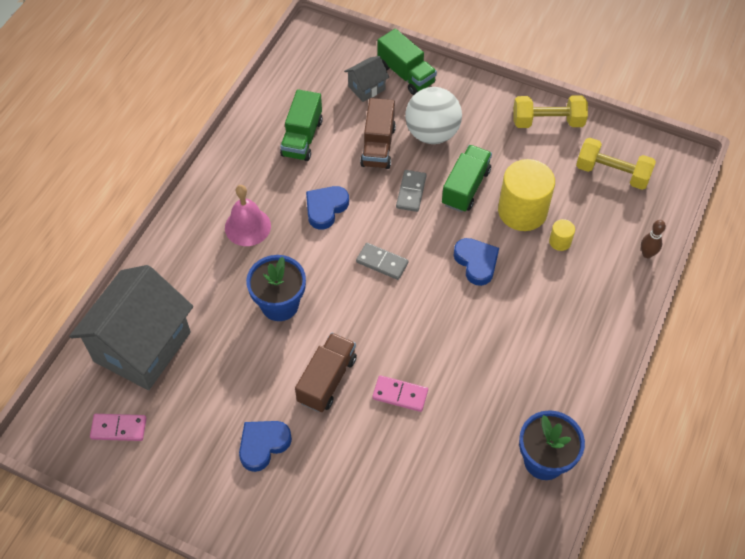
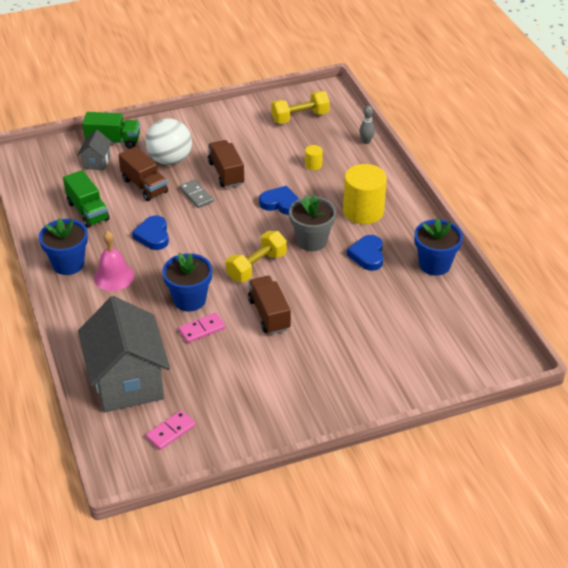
camera: 45 degrees left, 15 degrees down
blue heart [239,421,292,472] -> blue heart moved to [347,235,384,271]
grey domino [356,243,409,280] -> none
pink domino [372,375,428,412] -> pink domino moved to [178,313,226,343]
green truck [442,145,492,212] -> brown truck [208,140,244,188]
yellow cylinder [498,159,555,231] -> yellow cylinder moved to [343,164,387,224]
yellow dumbbell [513,95,588,128] -> yellow dumbbell moved to [226,231,287,282]
brown bowling pin [641,220,666,258] -> grey bowling pin [359,106,375,144]
none -> blue flower pot [39,218,88,275]
none -> grey flower pot [289,194,336,251]

